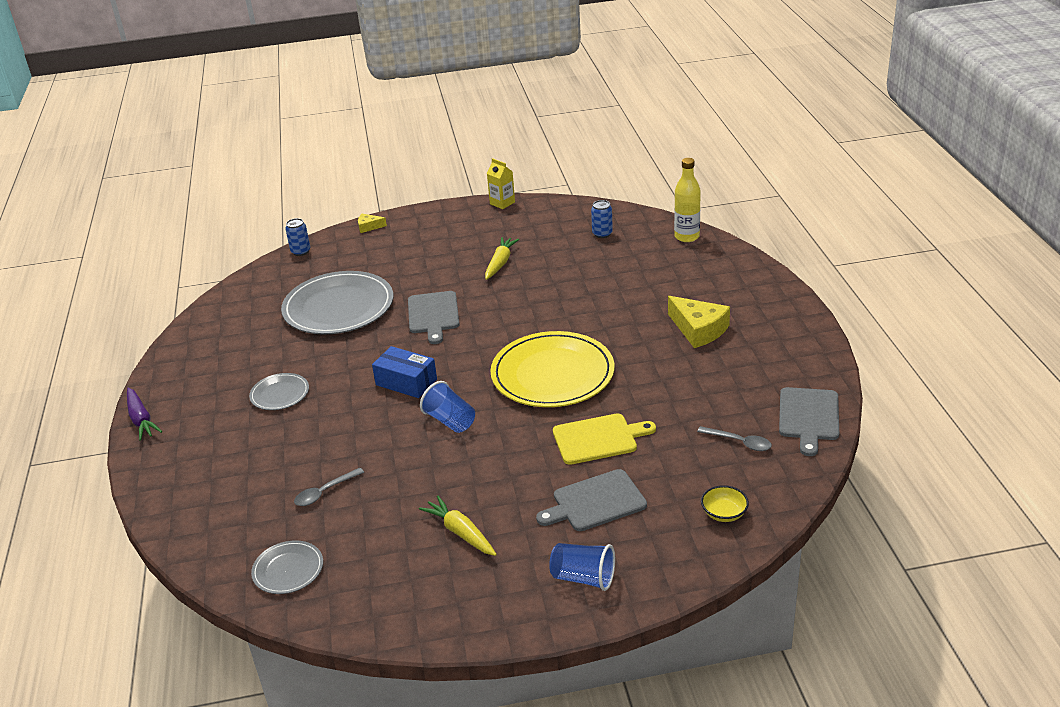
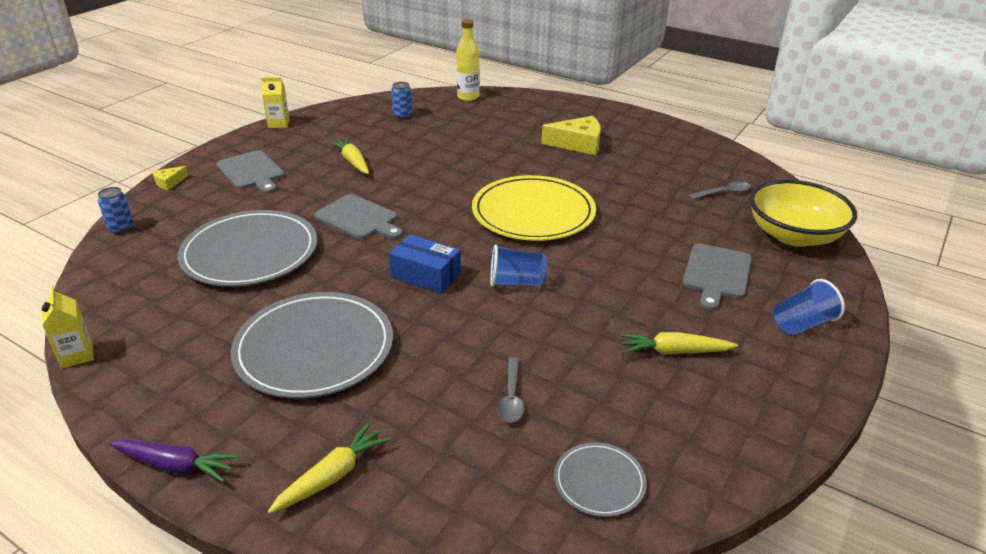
camera: 50 degrees left, 0 degrees up
grey plate [249,373,309,410] -> grey plate [231,292,393,398], size x2.08
blue box [372,346,437,398] -> blue box turned 45 degrees clockwise [389,234,461,294]
yellow cutting board [553,414,656,465] -> none
yellow bowl [701,485,749,522] -> yellow bowl [749,180,857,247], size x2.42
grey cutting board [779,387,839,456] -> grey cutting board moved to [216,150,284,194]
none -> yellow carton [41,287,94,368]
none -> yellow carrot [268,422,391,514]

